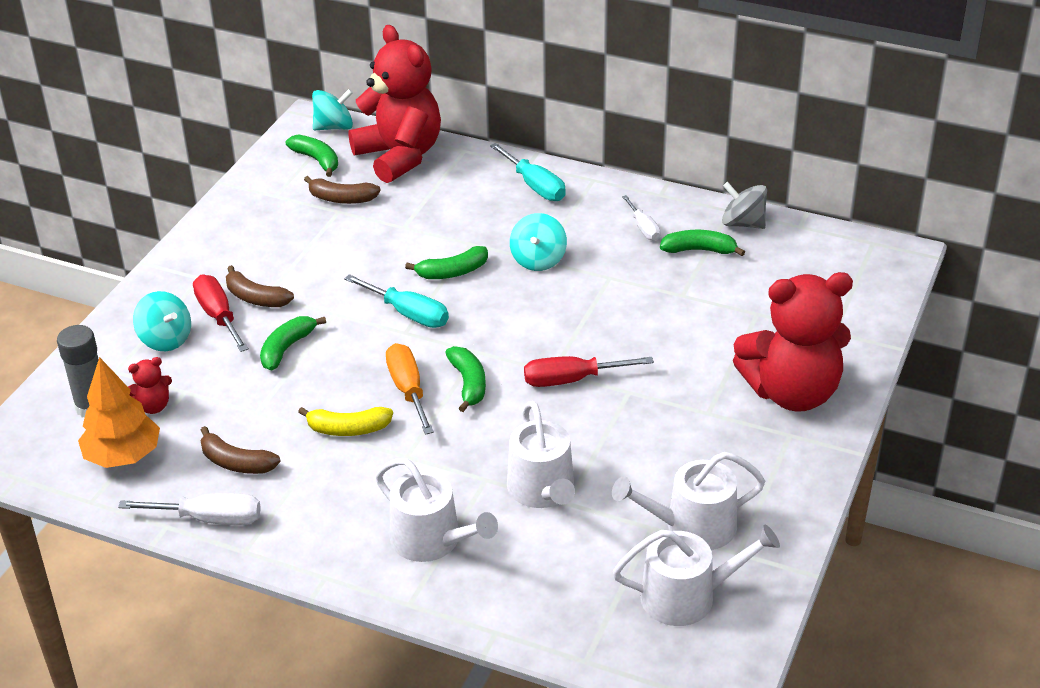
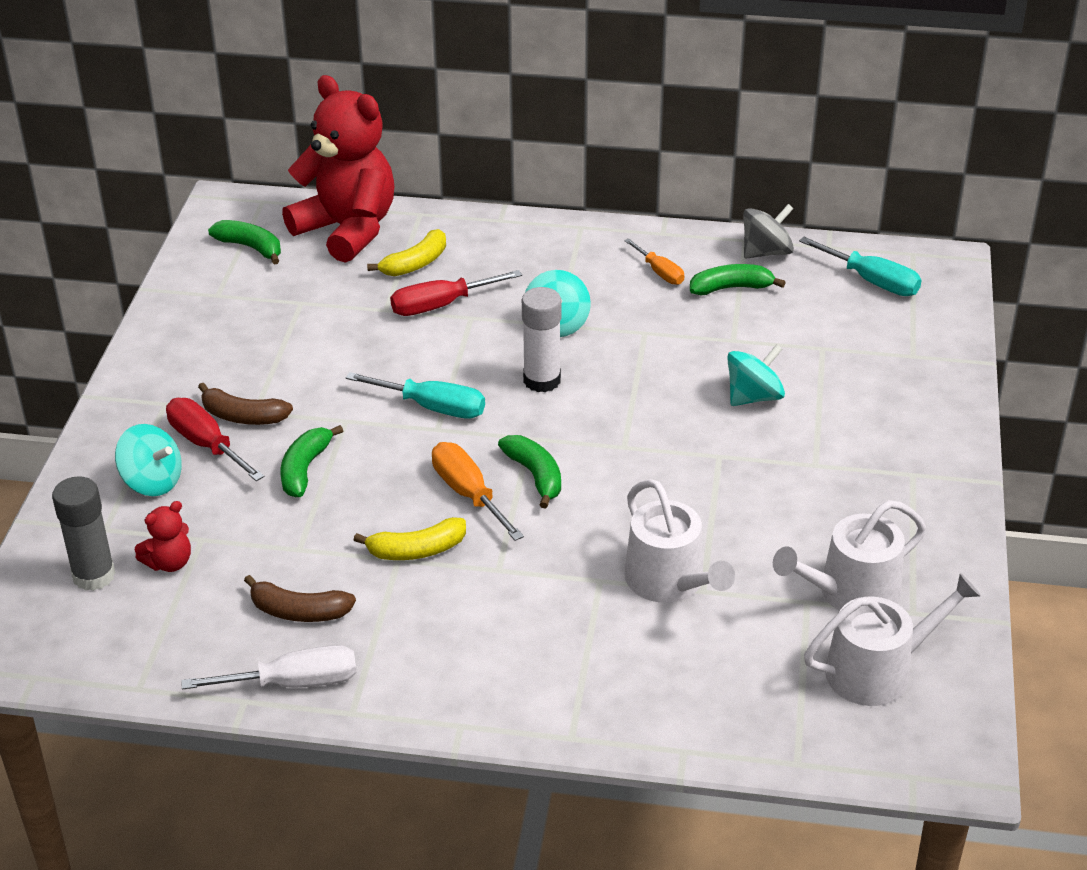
camera: 15 degrees left, 0 degrees up
orange tree [78,357,160,468] -> none
brown banana [304,176,381,204] -> none
turquoise spinning top [312,89,353,130] -> turquoise spinning top moved to [727,344,785,406]
white watering can [375,458,498,562] -> none
green banana [405,246,488,279] -> none
turquoise screwdriver [490,143,566,201] -> turquoise screwdriver moved to [799,237,922,296]
red screwdriver [524,356,654,387] -> red screwdriver moved to [390,270,522,316]
white screwdriver [622,195,661,241] -> orange screwdriver [624,238,684,285]
grey spinning top [722,182,767,229] -> grey spinning top turned 135 degrees clockwise [743,204,794,258]
red teddy bear [733,272,853,411] -> none
none -> yellow banana [367,229,446,276]
none -> white glue stick [522,287,561,392]

